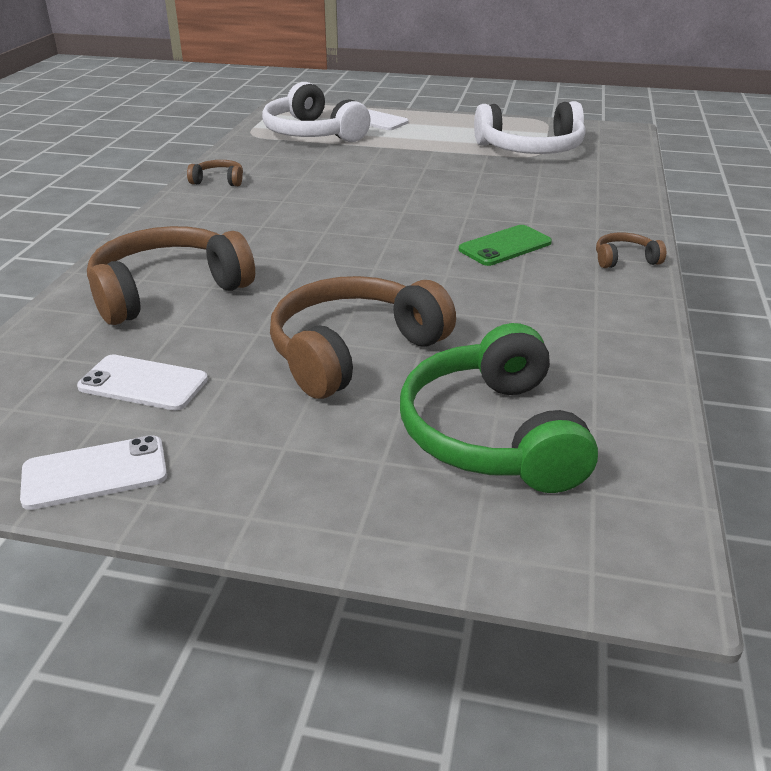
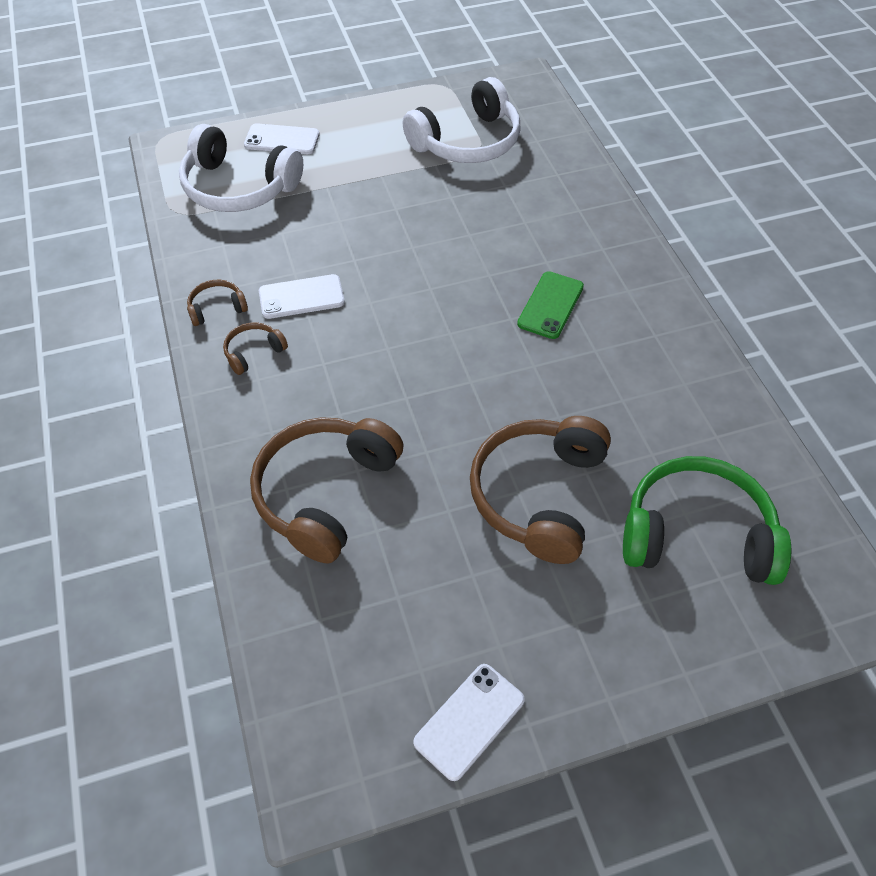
camera: 30 degrees left, 20 degrees up
white phone [77,354,208,411] -> white phone moved to [259,274,345,319]
green headphones [400,323,598,493] -> green headphones turned 135 degrees clockwise [623,456,792,585]
brown headphones [596,233,666,268] -> brown headphones moved to [223,322,288,375]

